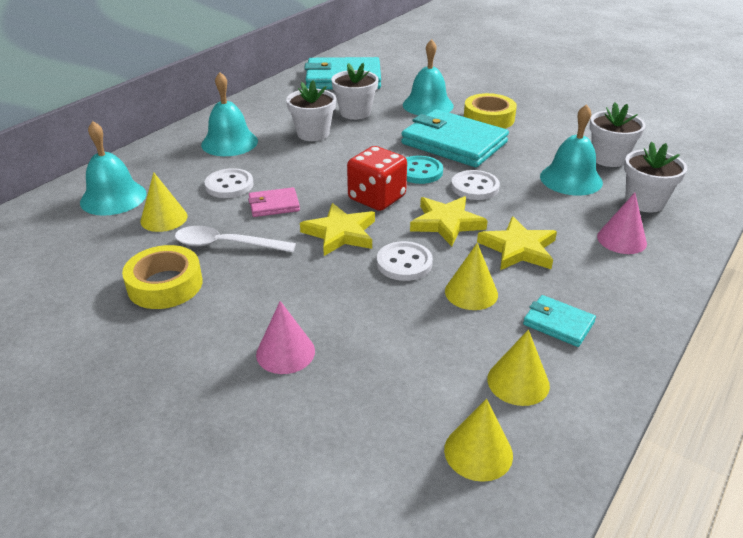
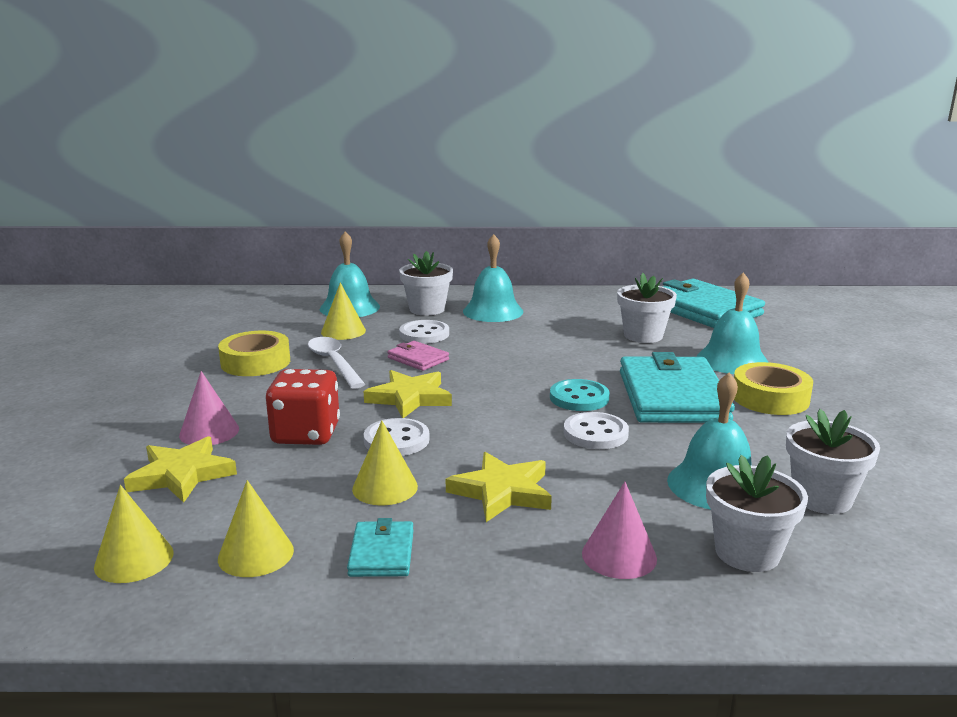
camera: 55 degrees right, 15 degrees down
white flower pot [286,80,336,141] -> white flower pot moved to [399,251,453,315]
red dice [347,146,407,211] -> red dice moved to [265,369,340,445]
yellow star [410,196,488,246] -> yellow star moved to [124,436,237,503]

